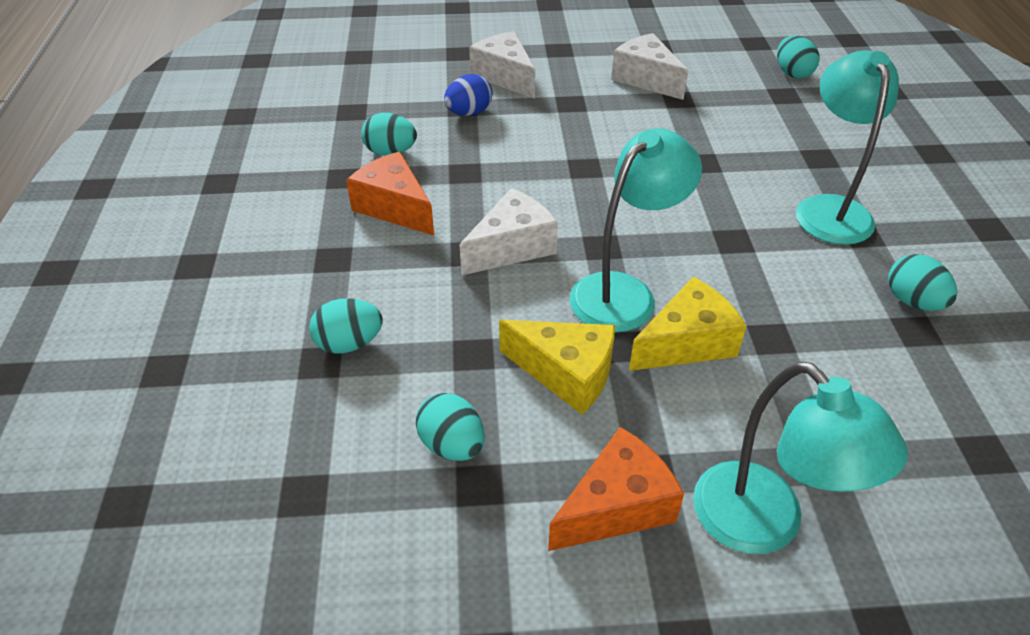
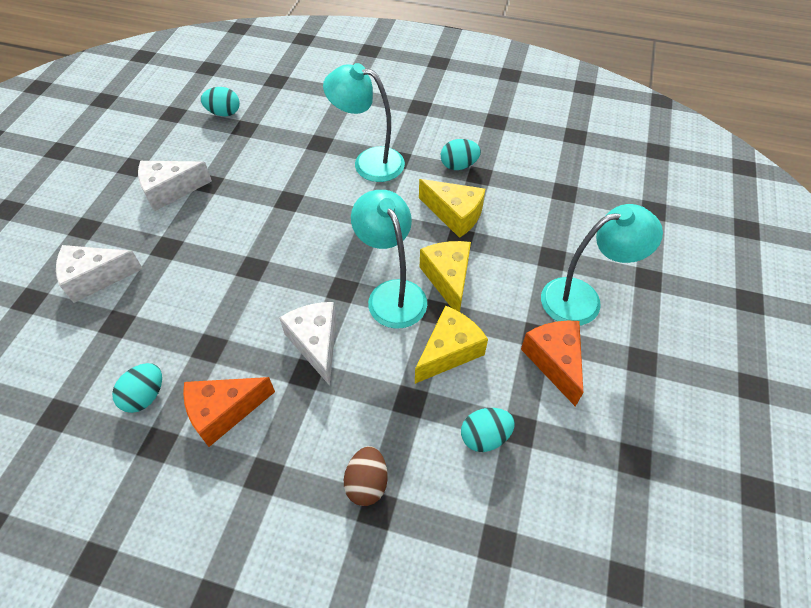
camera: 70 degrees left, 10 degrees up
turquoise egg [309,298,383,353] -> brown egg [344,446,388,506]
blue egg [444,74,492,116] -> none
none -> yellow cheese [419,179,485,238]

